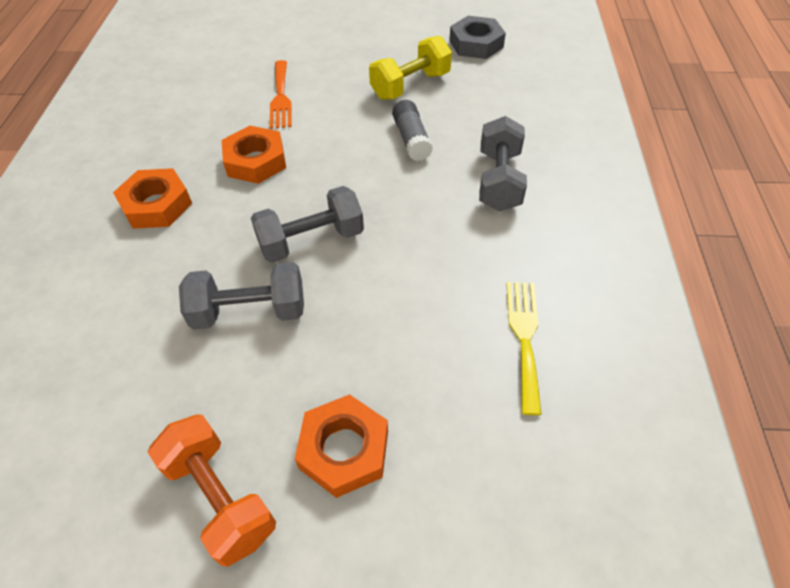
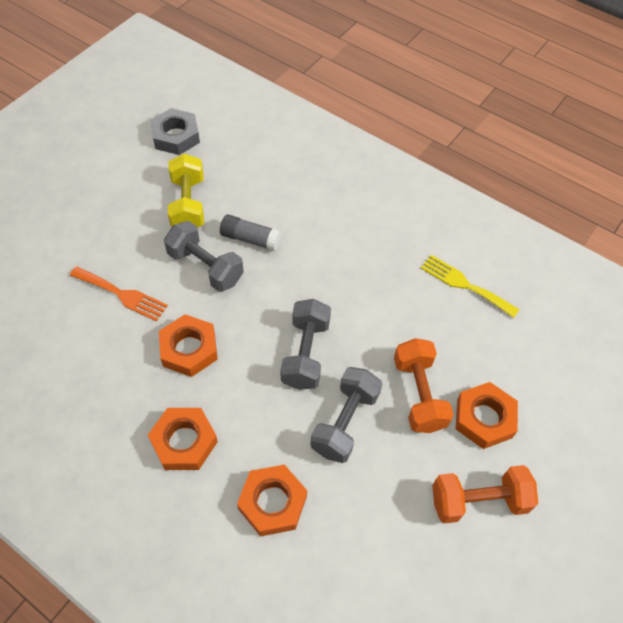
camera: 60 degrees left, 5 degrees up
grey dumbbell [479,116,527,211] -> grey dumbbell moved to [164,221,244,292]
none -> orange nut [237,464,307,536]
none -> orange dumbbell [394,338,454,433]

